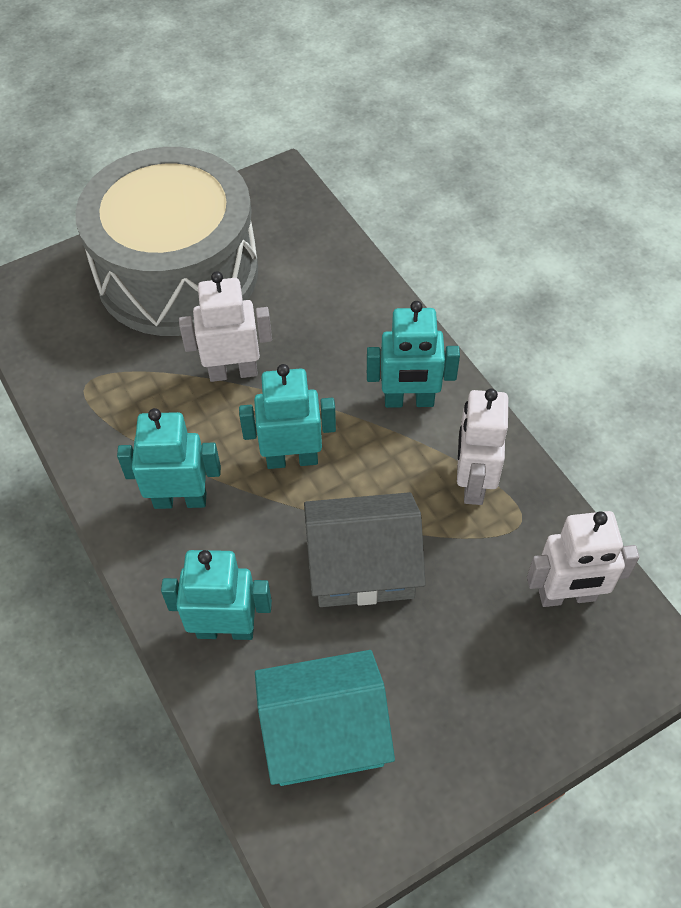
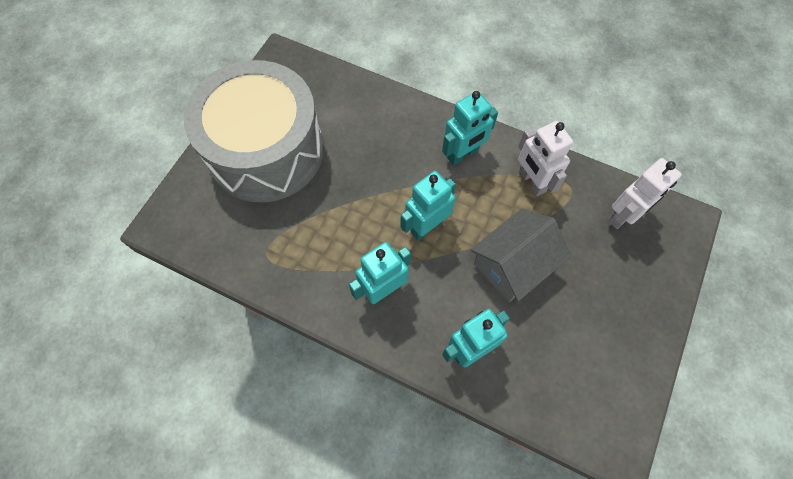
camera: 35 degrees left, 10 degrees up
white robot [179,271,272,382] -> none
turquoise house [255,650,395,786] -> none

